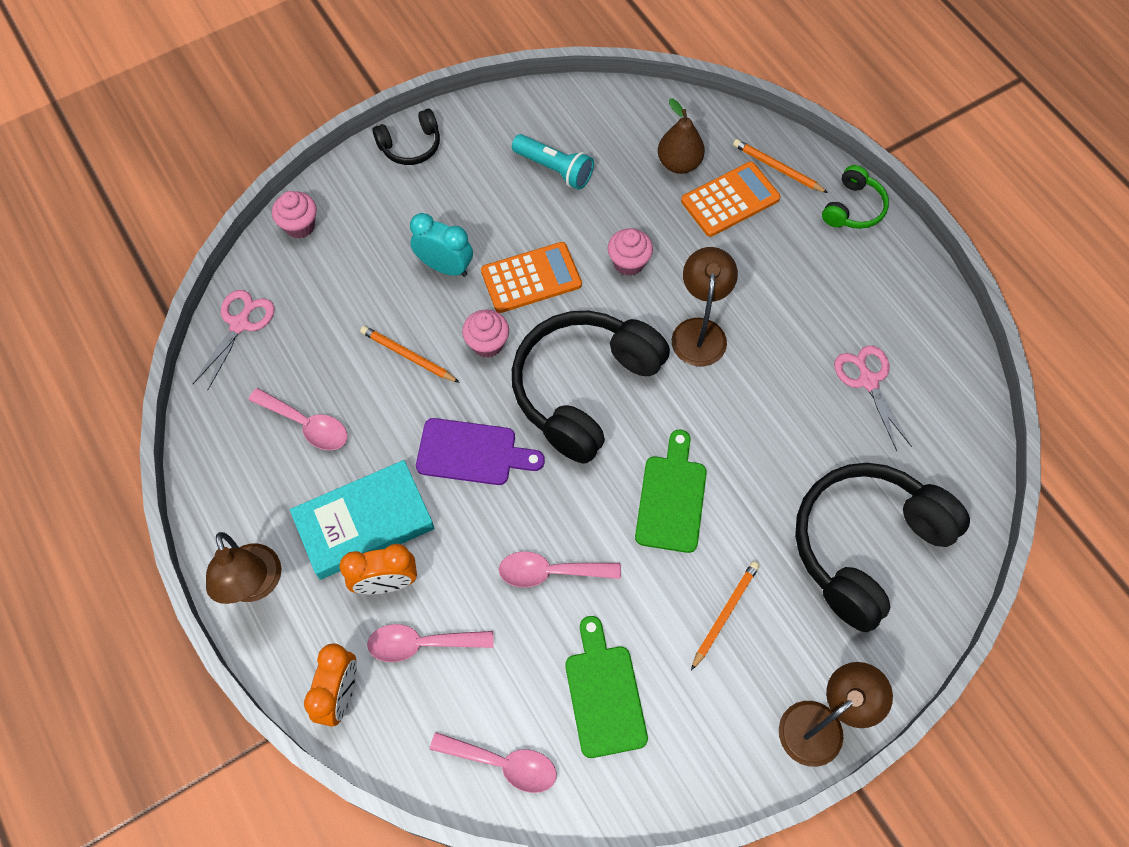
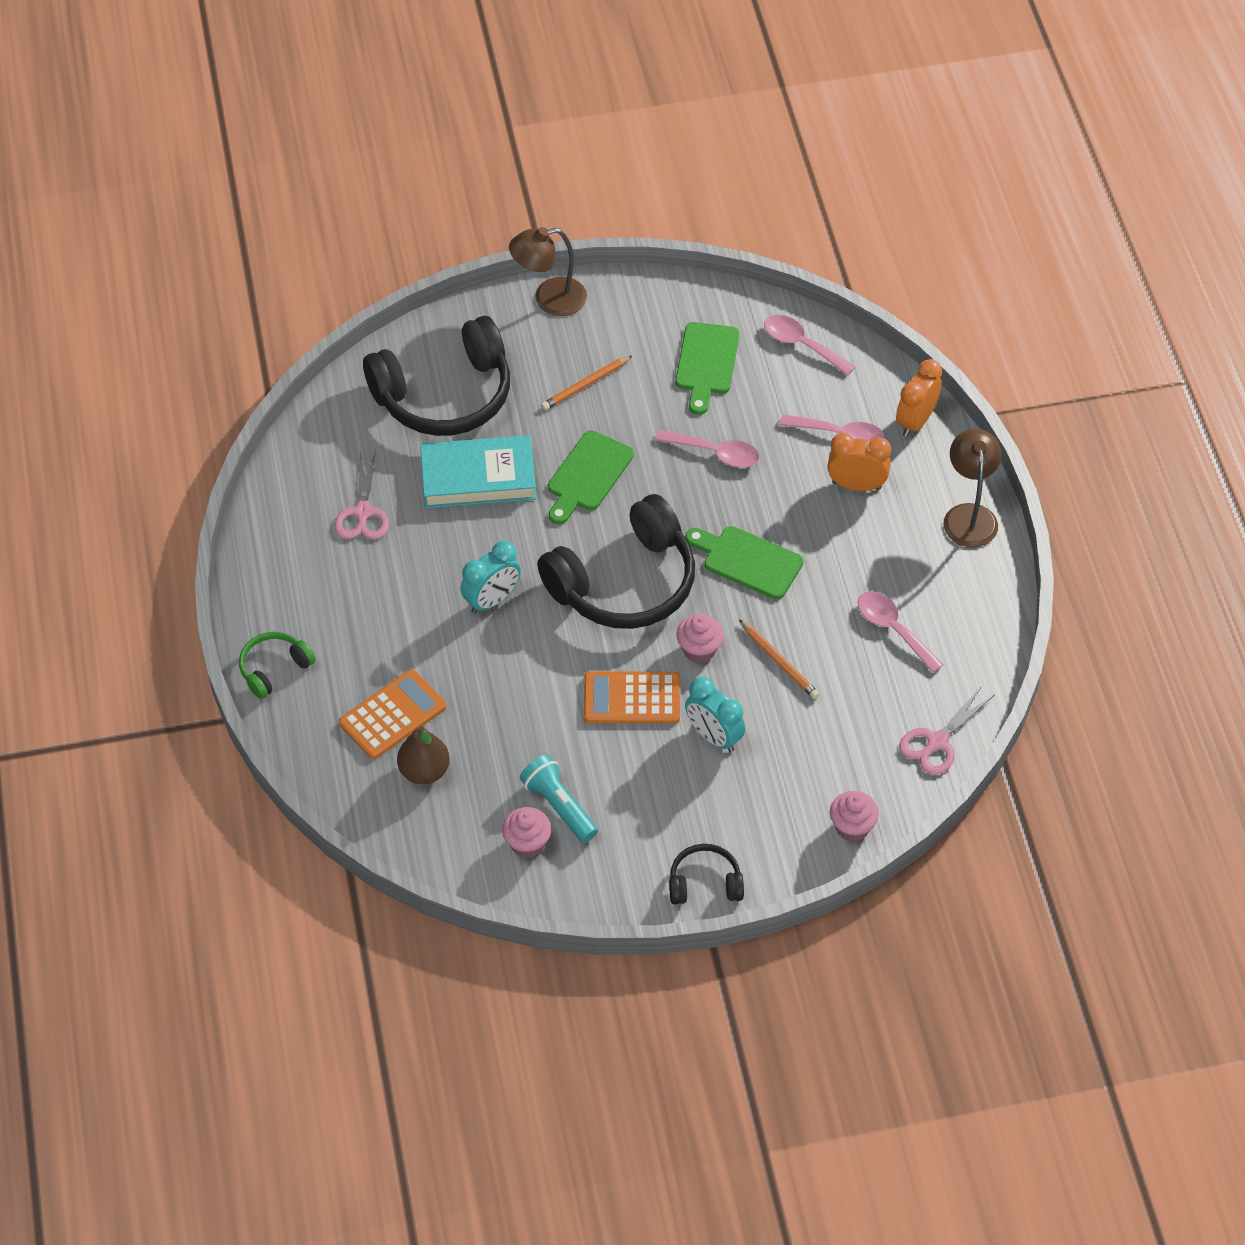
camera: 160 degrees left, 10 degrees down
turquoise book [290,460,434,580] -> turquoise book moved to [420,435,536,508]
purple cutting board [416,418,545,485] -> green cutting board [685,526,803,599]
pink cupcake [608,228,653,276] -> pink cupcake moved to [502,807,551,858]
brown lamp [671,247,738,367] -> turquoise clock [461,541,521,614]
orange calculator [681,162,780,237] -> orange calculator turned 150 degrees clockwise [339,669,446,759]
orange pencil [733,139,828,193] -> none

